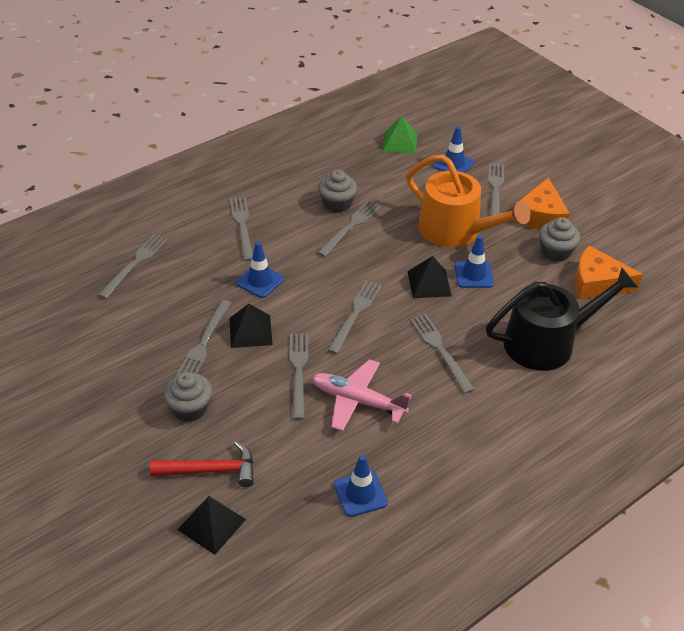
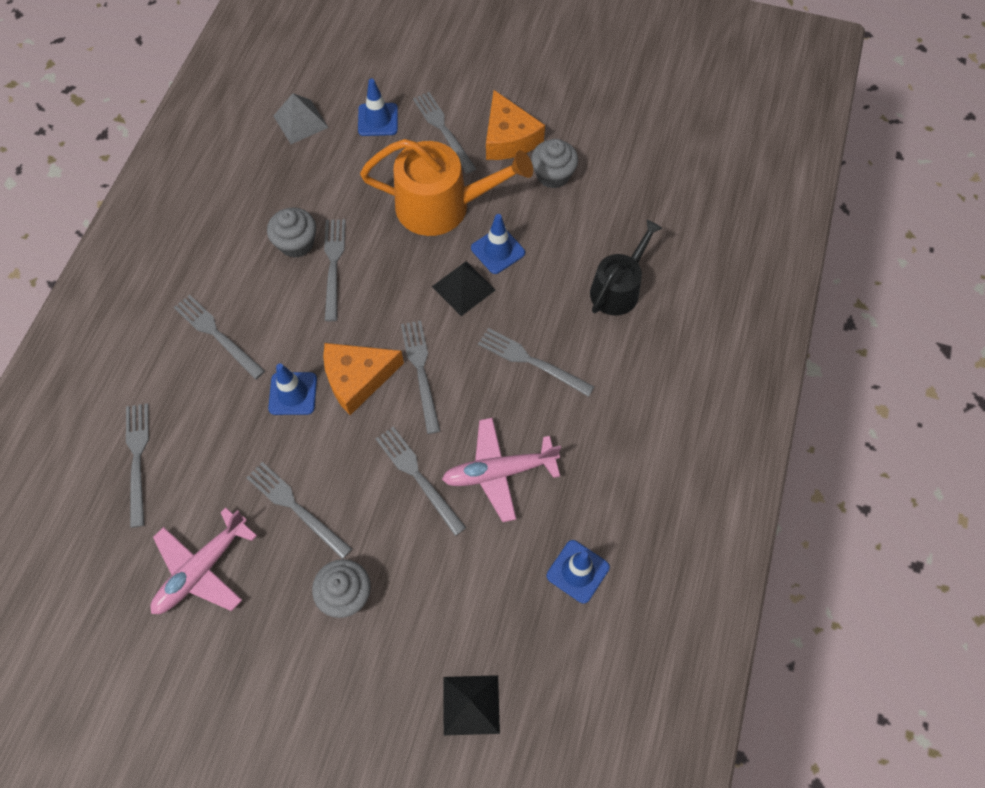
camera: 35 degrees left, 20 degrees up
red hammer [150,441,254,487] -> none
grey fork [176,300,231,376] -> grey fork turned 150 degrees clockwise [246,462,352,559]
black pyramid [230,304,273,348] -> none
green pyramid [382,116,417,154] -> grey pyramid [273,93,329,144]
black watering can [486,268,638,371] -> black watering can [590,220,663,316], size x0.64
orange cheese [575,246,643,300] -> orange cheese moved to [323,343,404,415]
none -> pink plane [150,507,257,614]

